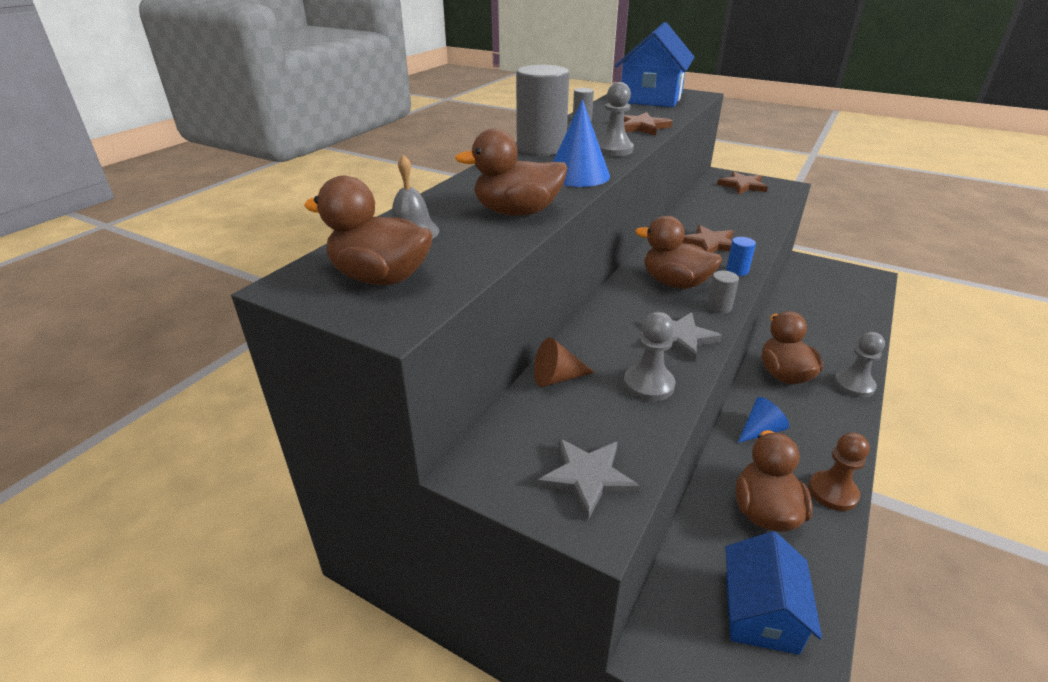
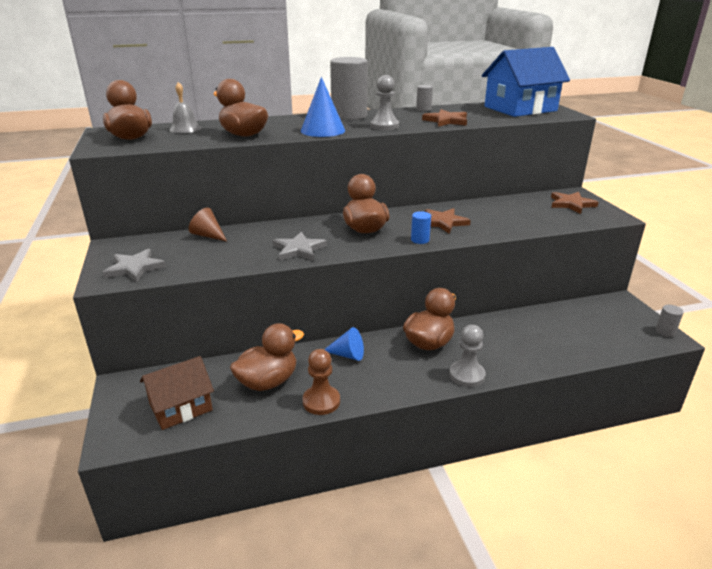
camera: 45 degrees right, 5 degrees down
grey pawn [624,312,675,401] -> none
grey cylinder [707,271,739,314] -> grey cylinder moved to [656,305,684,337]
blue house [725,531,822,655] -> brown house [140,356,214,430]

